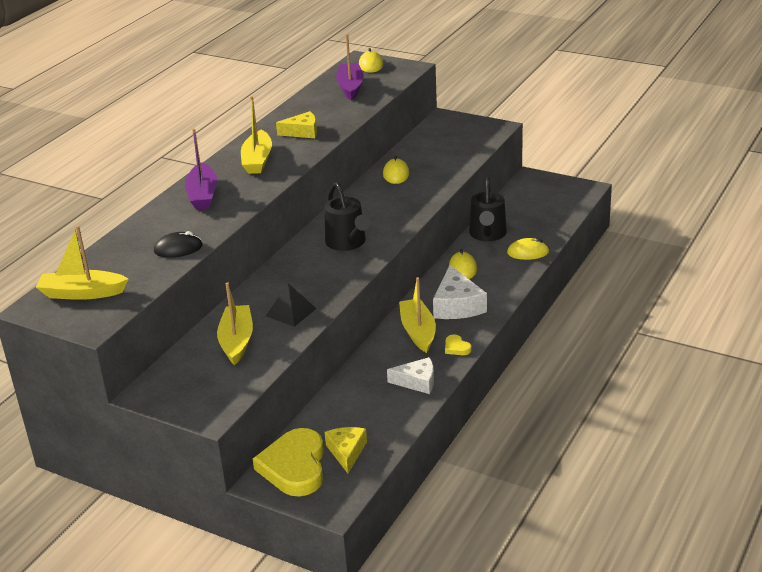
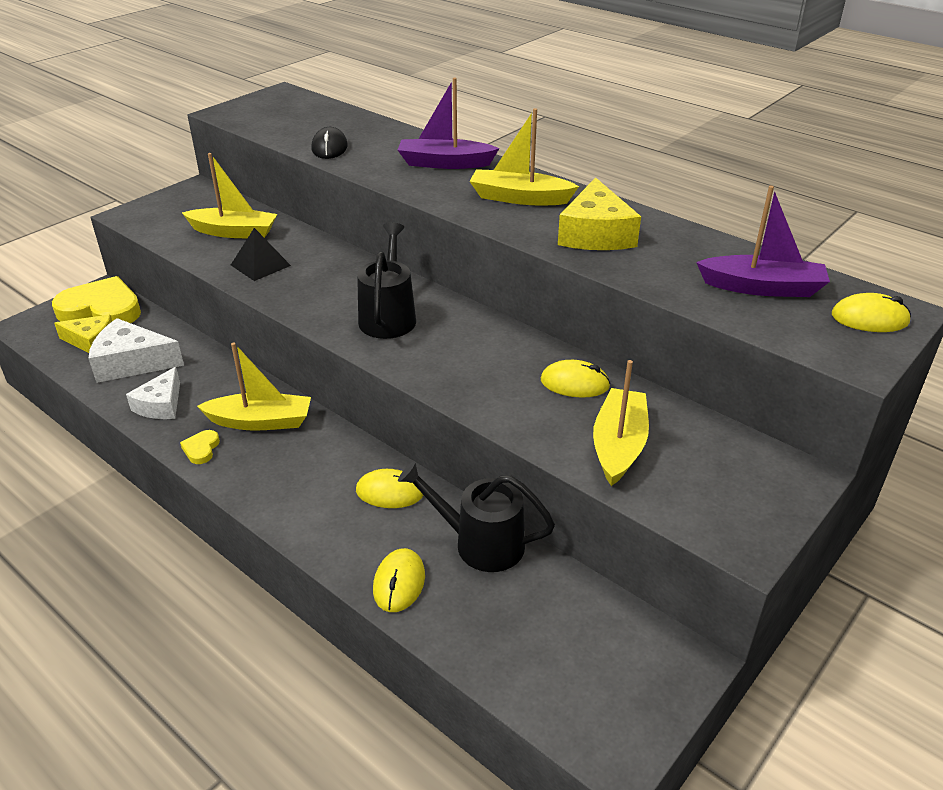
camera: 100 degrees right, 5 degrees up
yellow boat [36,226,128,300] -> yellow boat moved to [593,360,649,486]
yellow cheese [276,111,317,138] -> yellow cheese [558,177,641,250], size x1.51
black watering can [324,182,370,251] -> black watering can turned 105 degrees clockwise [357,222,416,339]
white cheese [433,265,487,319] -> white cheese moved to [88,318,184,383]
yellow heart [445,334,472,355] -> yellow heart turned 60 degrees counterclockwise [180,430,220,464]

